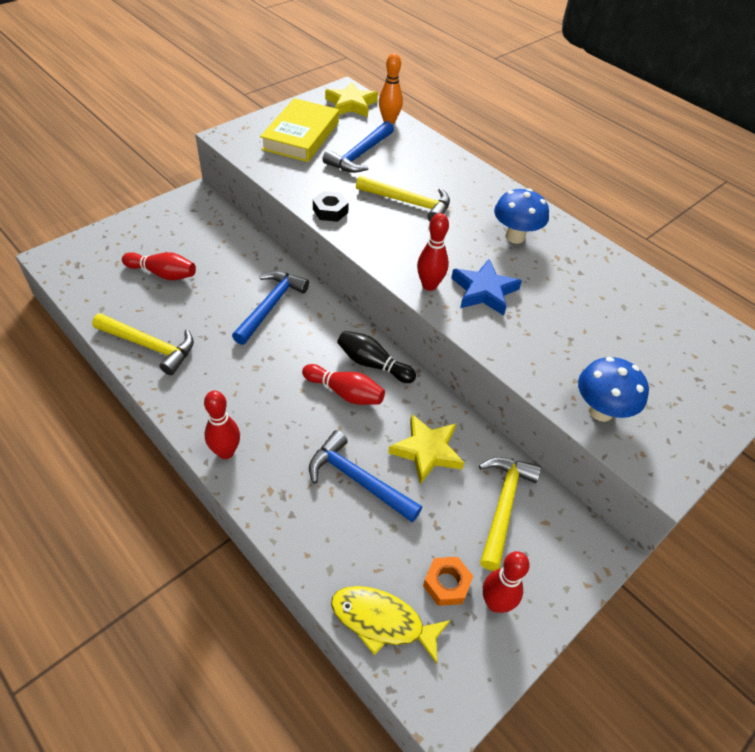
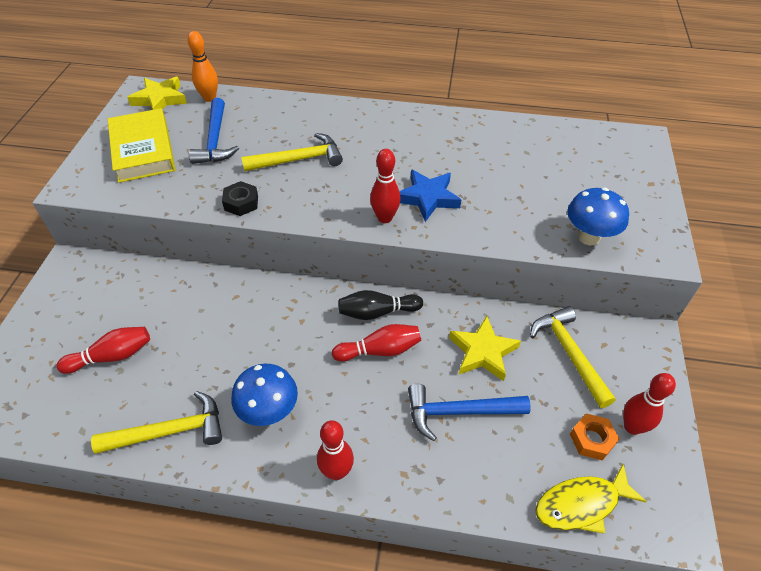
camera: 35 degrees left, 0 degrees up
blue hammer [232,271,309,345] -> none
blue mushroom [494,188,549,244] -> blue mushroom moved to [231,364,298,426]

